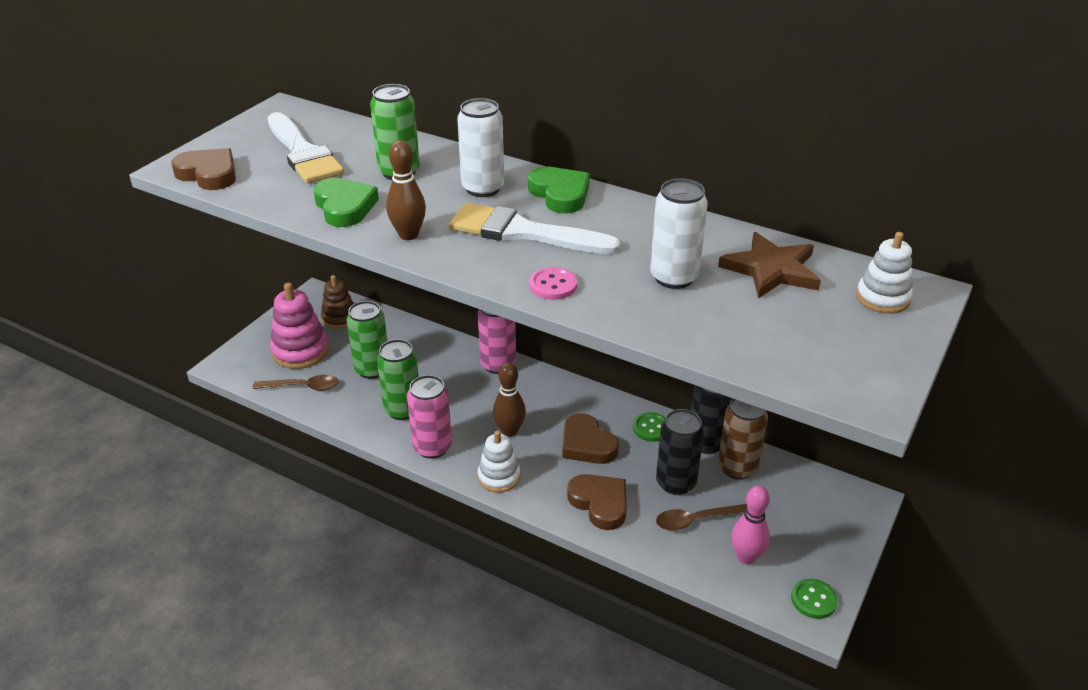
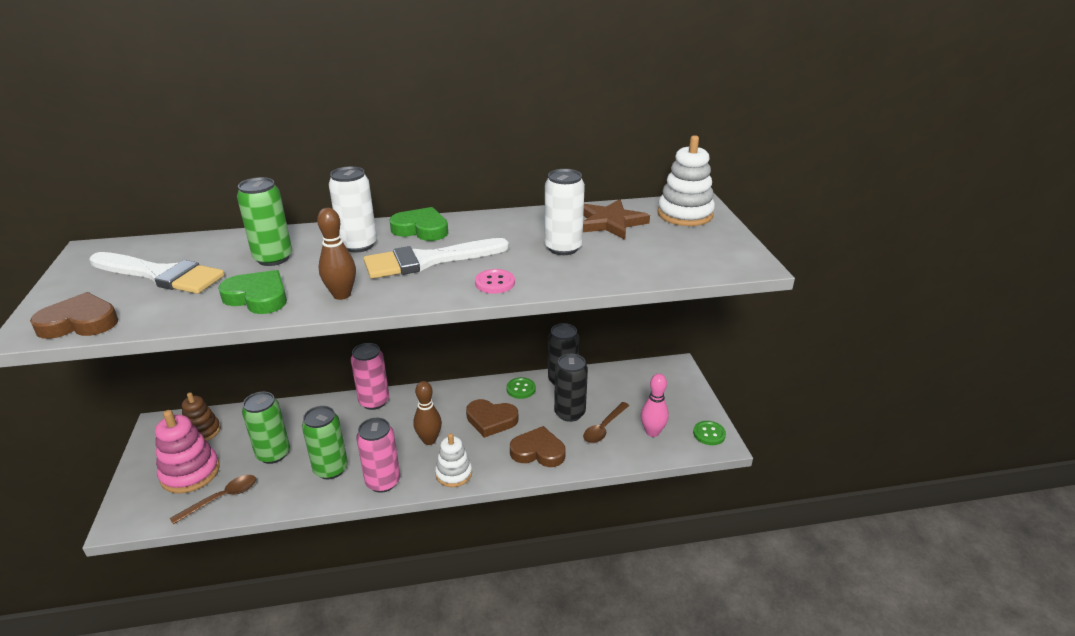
camera: 40 degrees left, 5 degrees down
brown can [718,399,768,480] -> none
white stacking toy [856,232,913,314] -> white stacking toy [658,135,715,226], size x1.52

